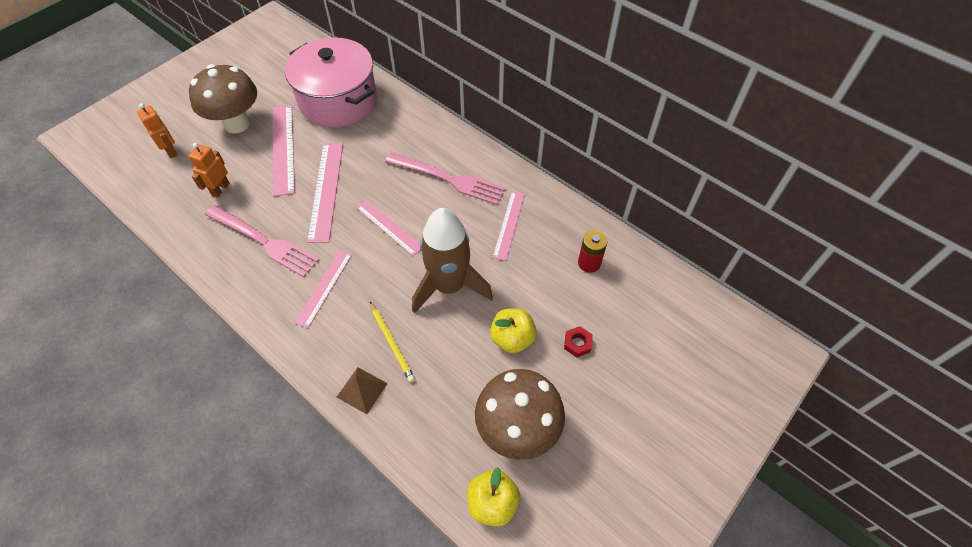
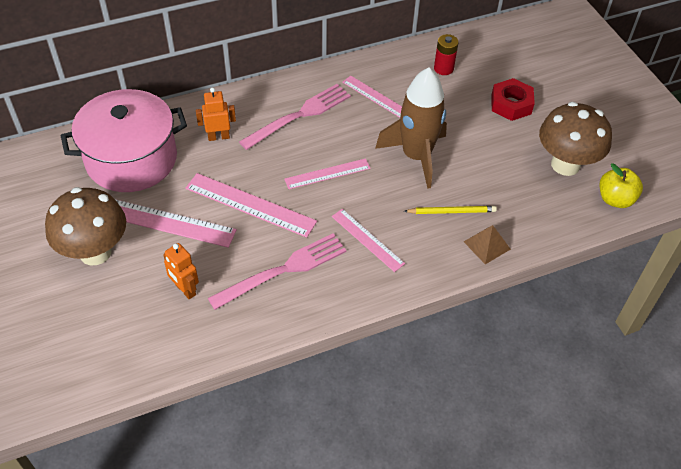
camera: 65 degrees left, 5 degrees down
orange robot [137,103,178,158] -> orange robot moved to [196,88,236,141]
yellow apple [490,308,537,353] -> none
red nut [564,326,593,358] -> red nut [491,78,535,121], size x1.81

